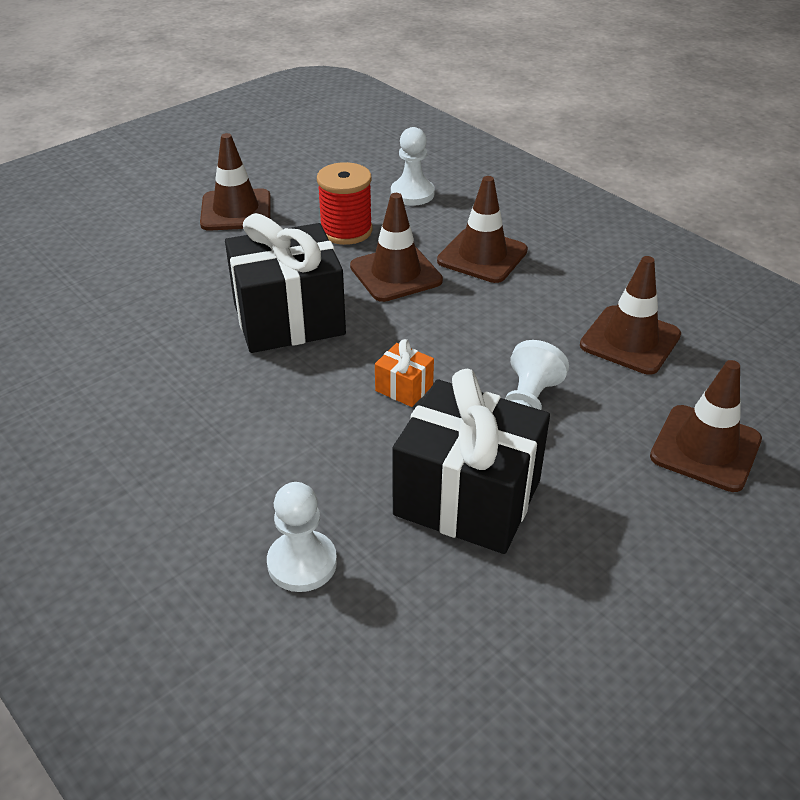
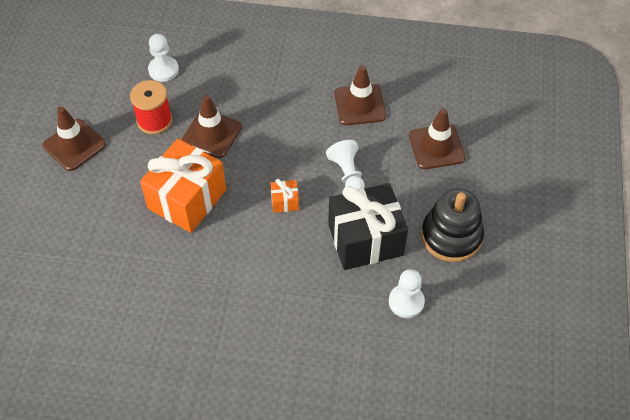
camera: 40 degrees left, 15 degrees up
black gift [225,213,346,353] -> orange gift [140,139,226,233]
white pawn [267,482,337,592] -> white pawn moved to [389,269,425,318]
brown traffic cone [437,176,528,283] -> none
none -> black stacking toy [421,188,484,262]

